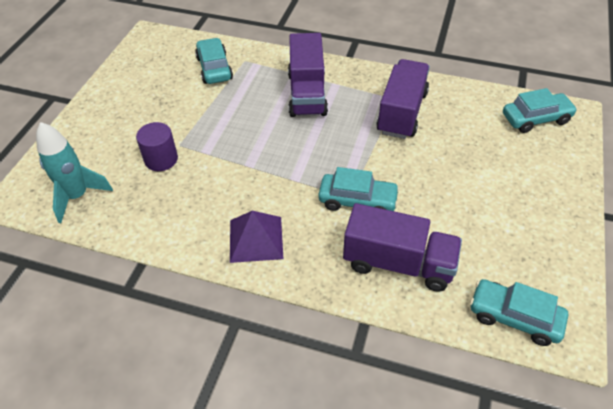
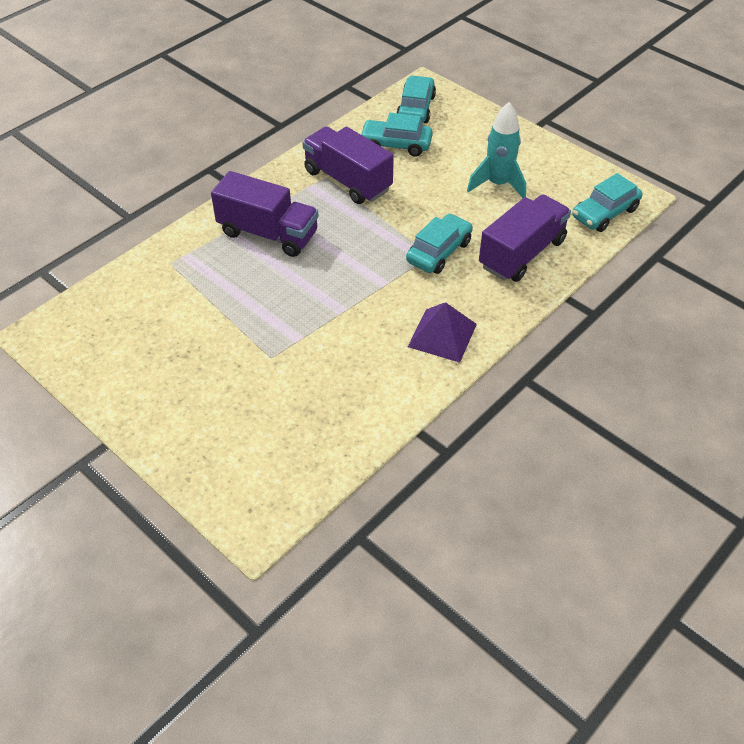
camera: 65 degrees left, 0 degrees up
turquoise rocket [36,122,113,223] -> turquoise rocket moved to [467,102,526,198]
purple cylinder [136,122,178,171] -> none
turquoise car [195,38,233,84] -> turquoise car moved to [360,113,433,157]

